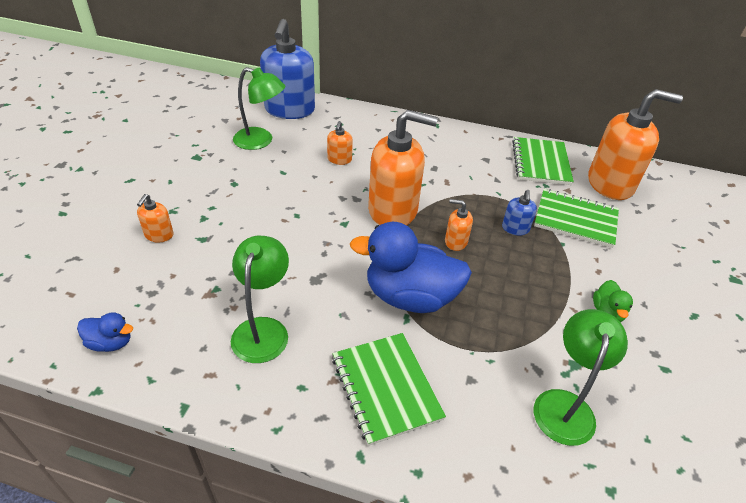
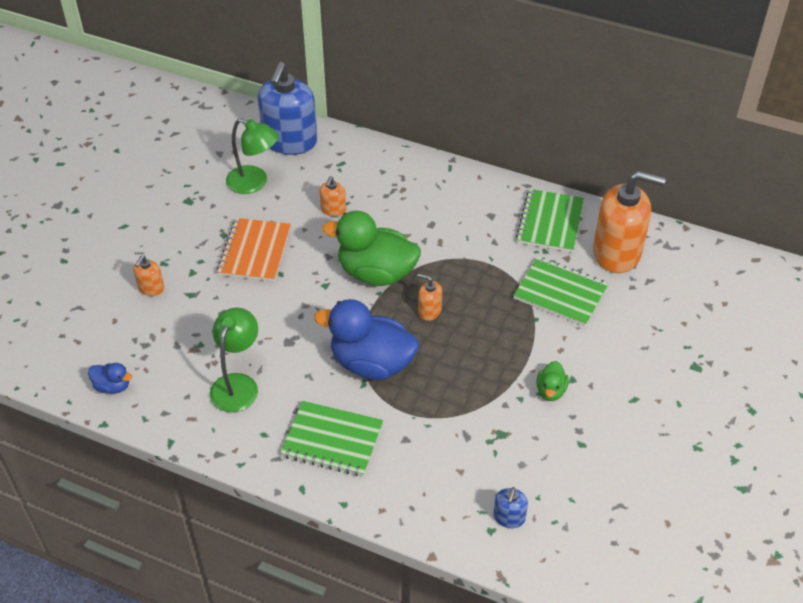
camera: 10 degrees right, 5 degrees up
green notebook [332,333,446,446] -> green notebook turned 60 degrees counterclockwise [281,401,383,476]
orange soap dispenser [368,110,438,226] -> green duck [322,211,421,286]
blue soap dispenser [502,190,537,235] -> blue soap dispenser moved to [493,487,528,528]
green lamp [534,309,628,446] -> none
none -> orange notebook [217,218,291,282]

